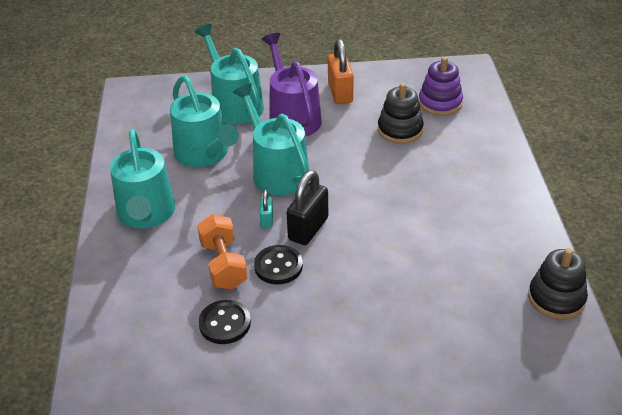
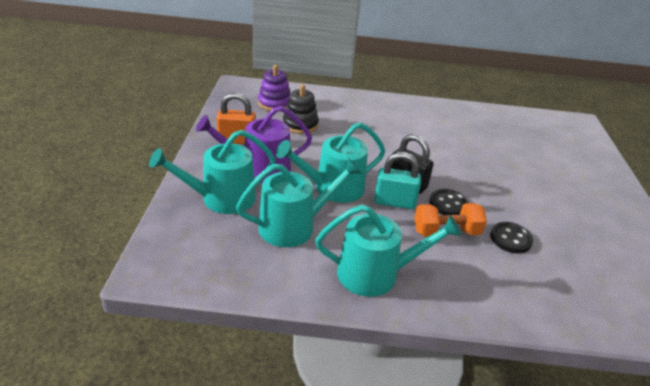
camera: 85 degrees left, 5 degrees down
turquoise padlock [260,190,273,228] -> turquoise padlock [374,152,421,209], size x1.90
black stacking toy [528,248,588,320] -> none

